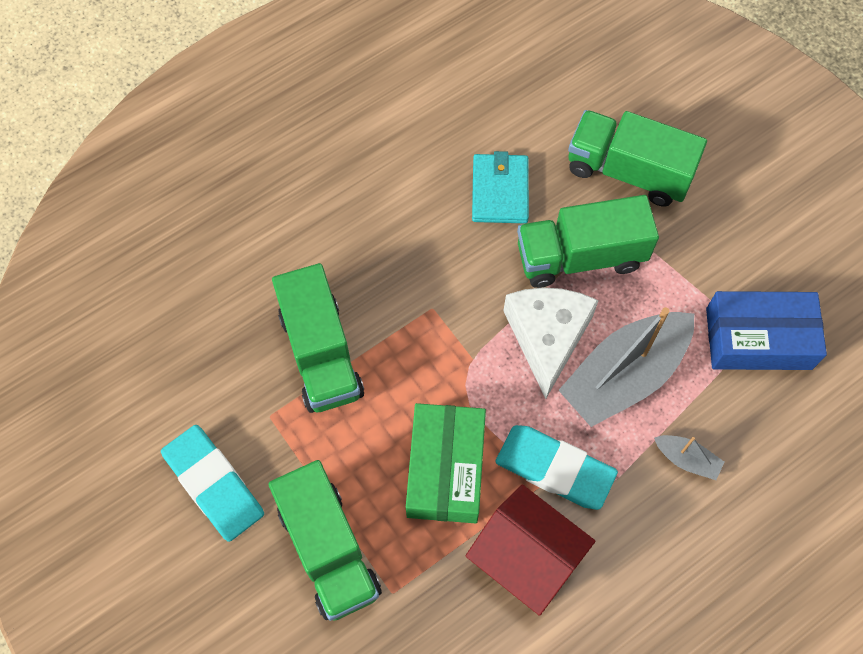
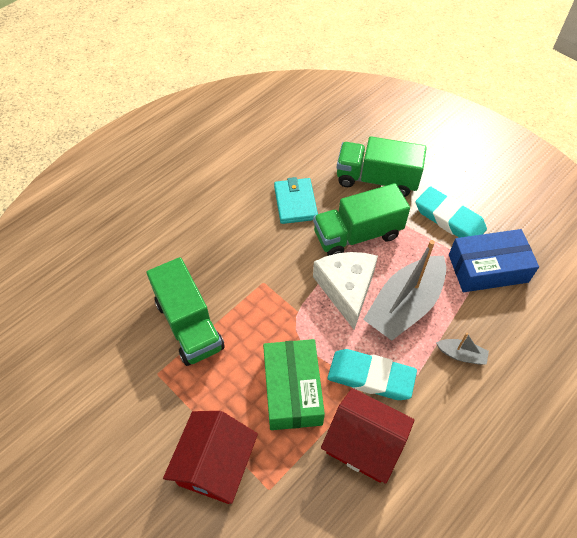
camera: 10 degrees left, 10 degrees down
turquoise eraser [161,425,264,542] -> turquoise eraser moved to [415,186,487,238]
green truck [268,460,382,621] -> red house [163,411,258,504]

